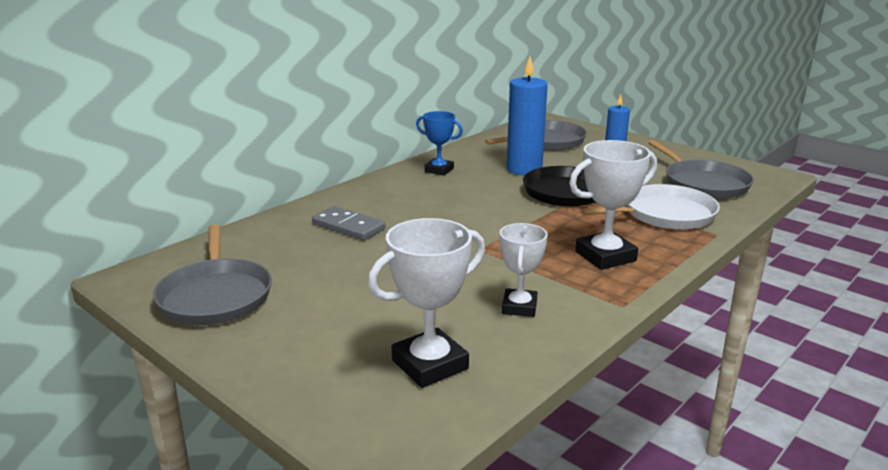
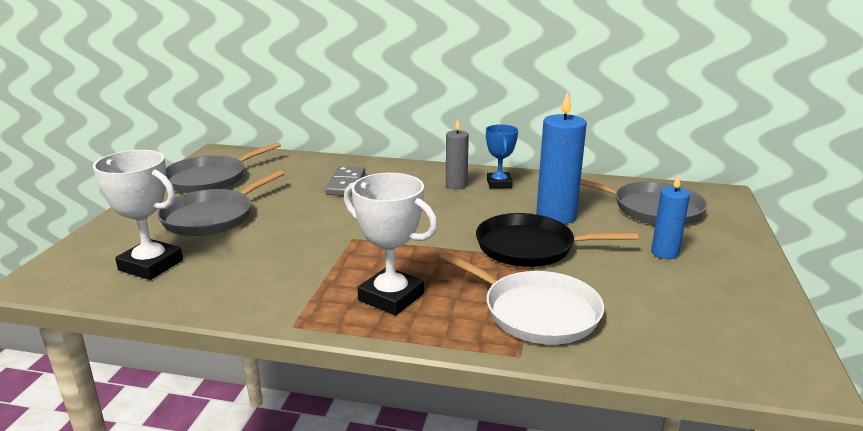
camera: 60 degrees right, 0 degrees up
white trophy [500,223,548,317] -> none
grey pan [648,140,754,199] -> grey pan moved to [157,170,285,236]
none -> grey candle [446,119,469,189]

